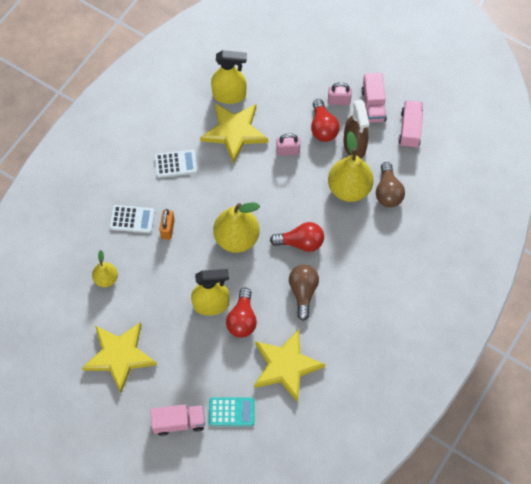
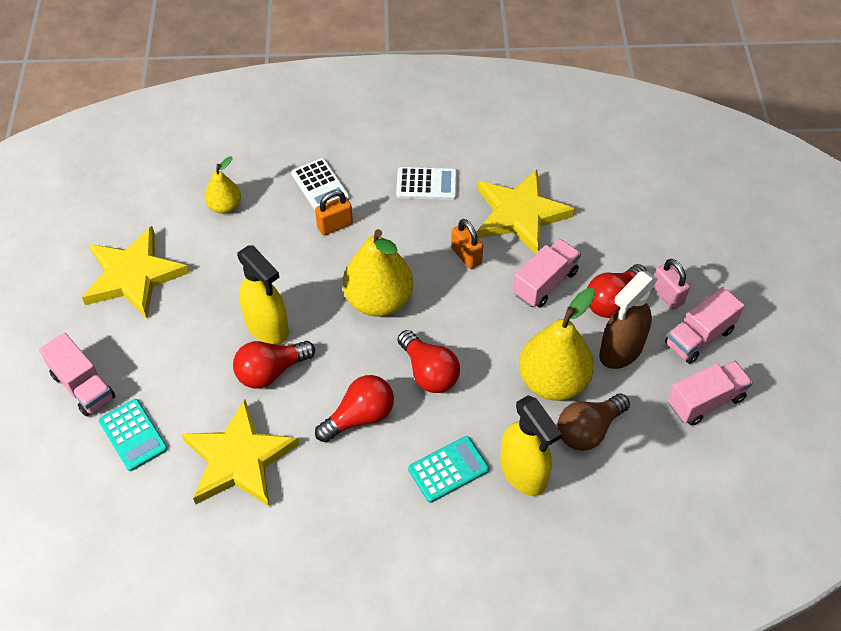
camera: 55 degrees right, 10 degrees down
white calculator [154,150,198,178] -> white calculator turned 45 degrees counterclockwise [396,167,457,200]
yellow spray bottle [211,50,247,104] -> yellow spray bottle moved to [500,395,562,496]
pink padlock [276,133,300,156] -> pink truck [512,239,581,308]
brown light bulb [289,265,319,321] -> red light bulb [315,375,394,443]
none -> turquoise calculator [408,436,489,503]
none -> orange padlock [451,219,483,269]

